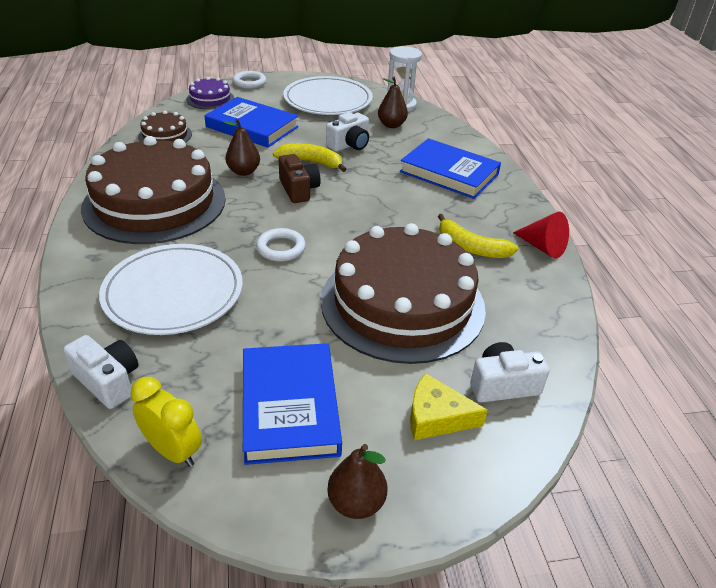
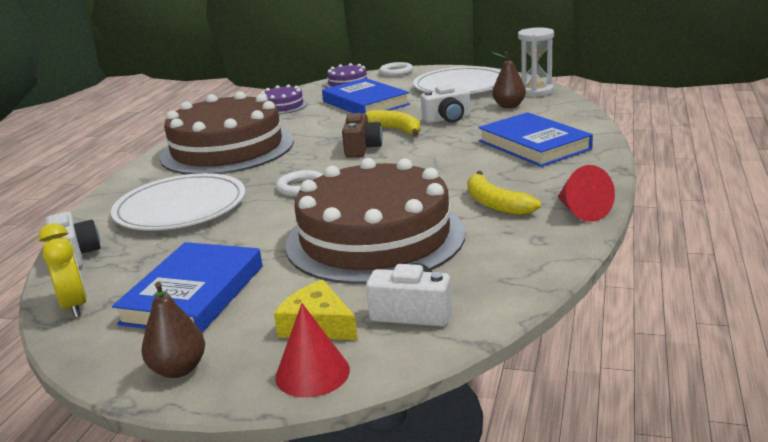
camera: 30 degrees right, 15 degrees down
brown cake [138,111,192,143] -> purple cake [260,84,308,114]
brown pear [223,119,260,176] -> none
none -> red cone [275,303,350,398]

